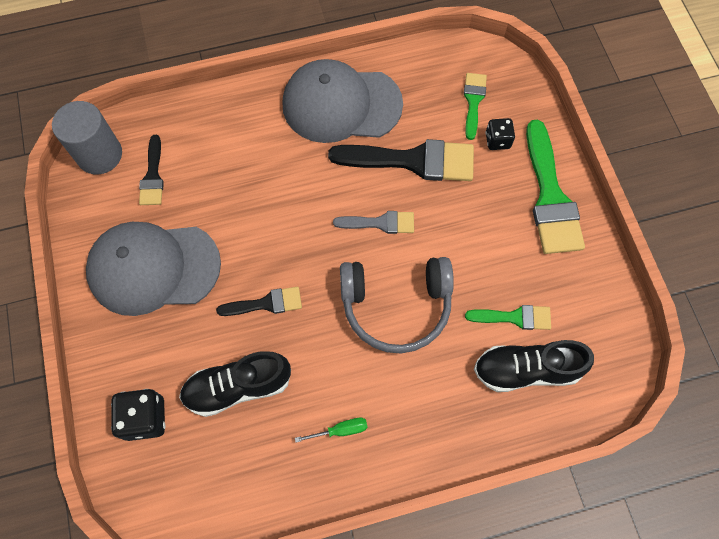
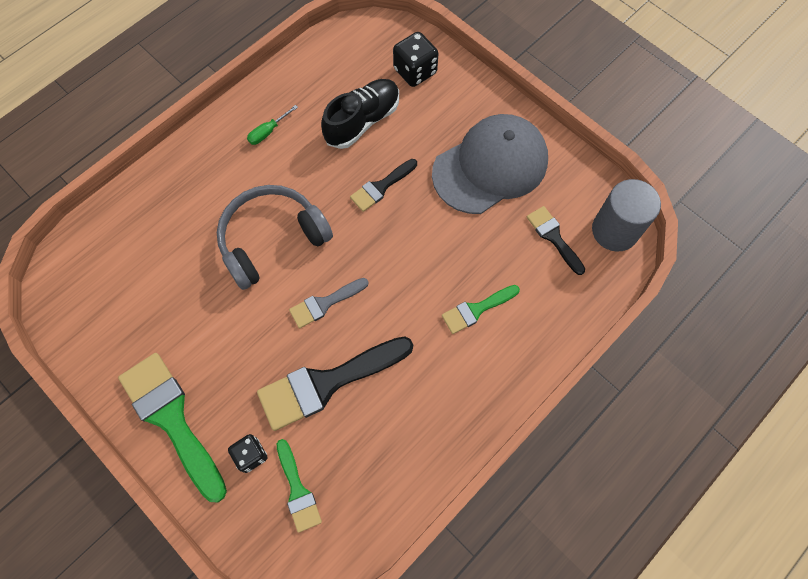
camera: 150 degrees right, 0 degrees up
grey cap [282,59,403,143] -> none
green brush [465,305,551,330] -> green brush moved to [442,285,520,334]
black shoe [474,340,594,392] -> none

